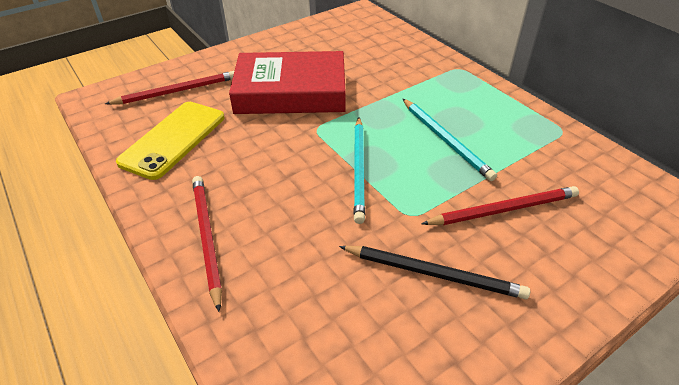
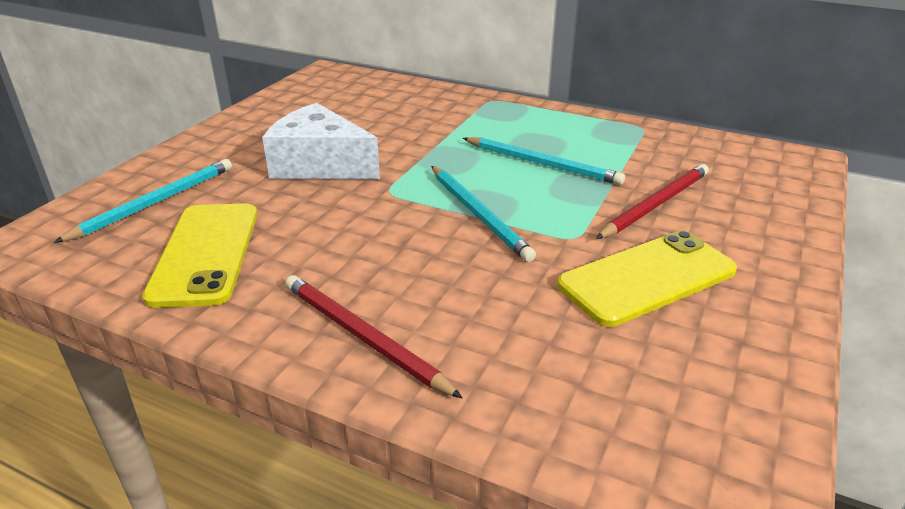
camera: 30 degrees left, 10 degrees down
red pencil [105,71,234,105] -> turquoise pencil [54,159,232,243]
red book [229,51,346,114] -> white cheese [262,103,380,179]
black pencil [339,246,530,299] -> yellow phone [557,230,737,327]

